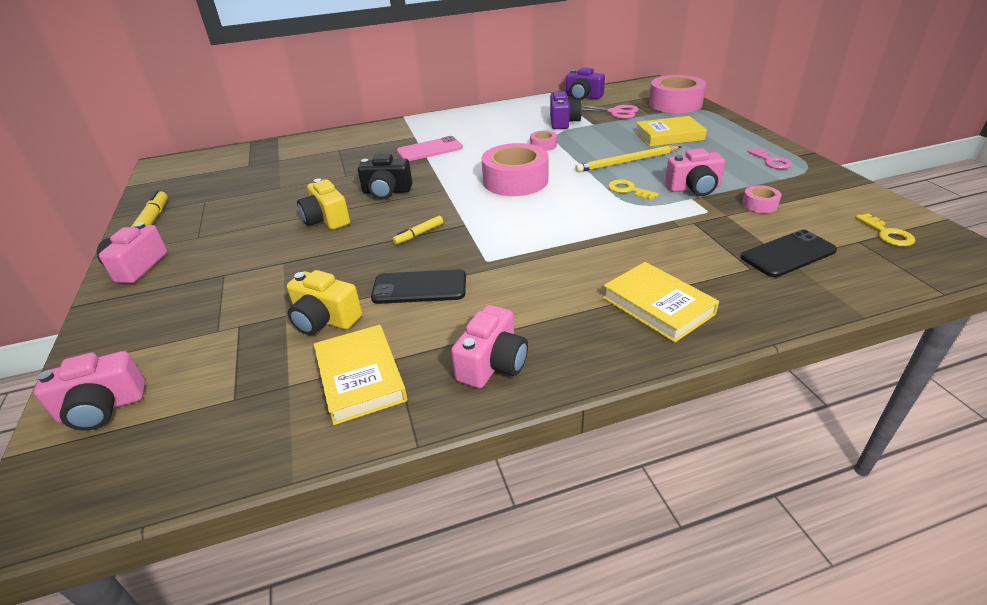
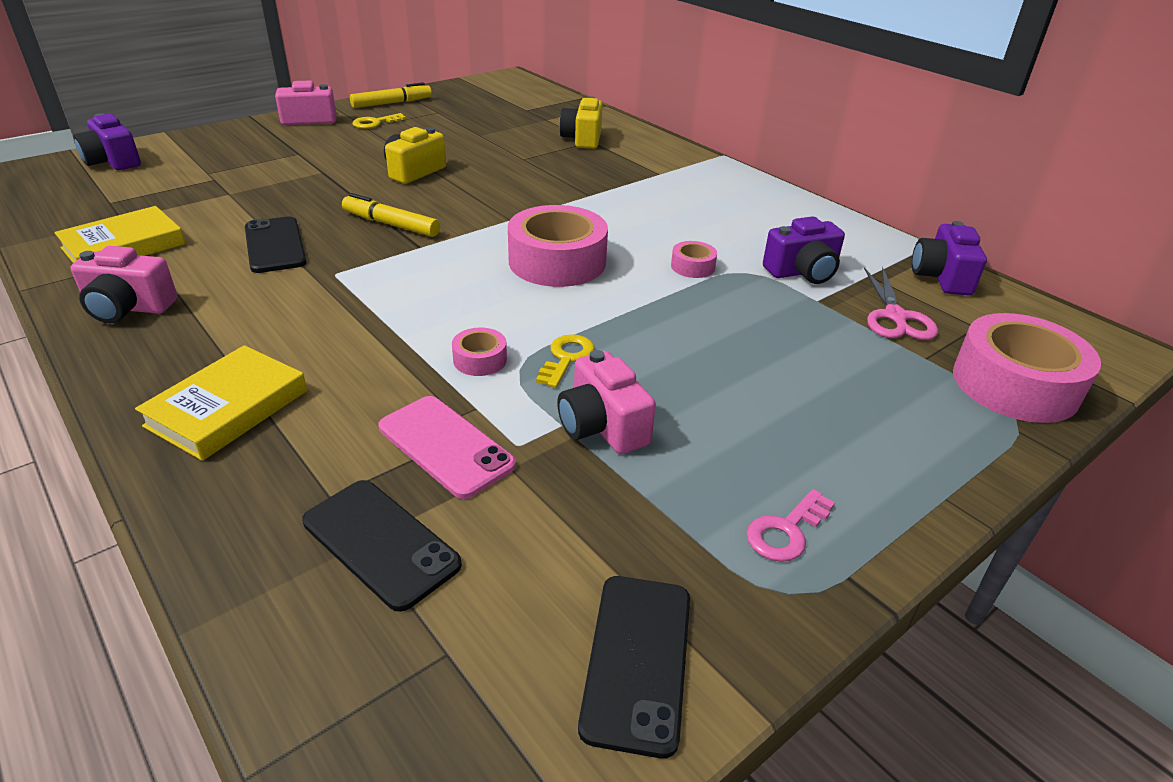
camera: 65 degrees right, 0 degrees up
pink camera [34,351,145,431] -> purple camera [73,113,141,170]
yellow camera [287,270,362,335] -> yellow camera moved to [559,96,603,149]
black camera [358,154,412,199] -> none
yellow marker [393,216,443,244] -> yellow marker [342,193,440,237], size x1.58
pink phone [397,136,463,161] -> pink phone moved to [378,396,516,499]
yellow pencil [575,146,681,172] -> none
yellow book [635,116,707,147] -> none
pink tape [742,185,781,213] -> pink tape moved to [452,328,507,376]
yellow key [855,213,915,246] -> yellow key moved to [353,113,406,129]
none -> black phone [578,576,690,758]

